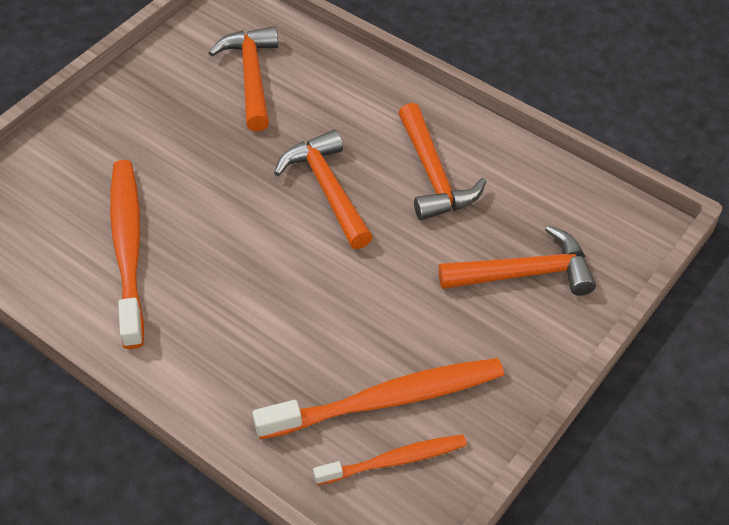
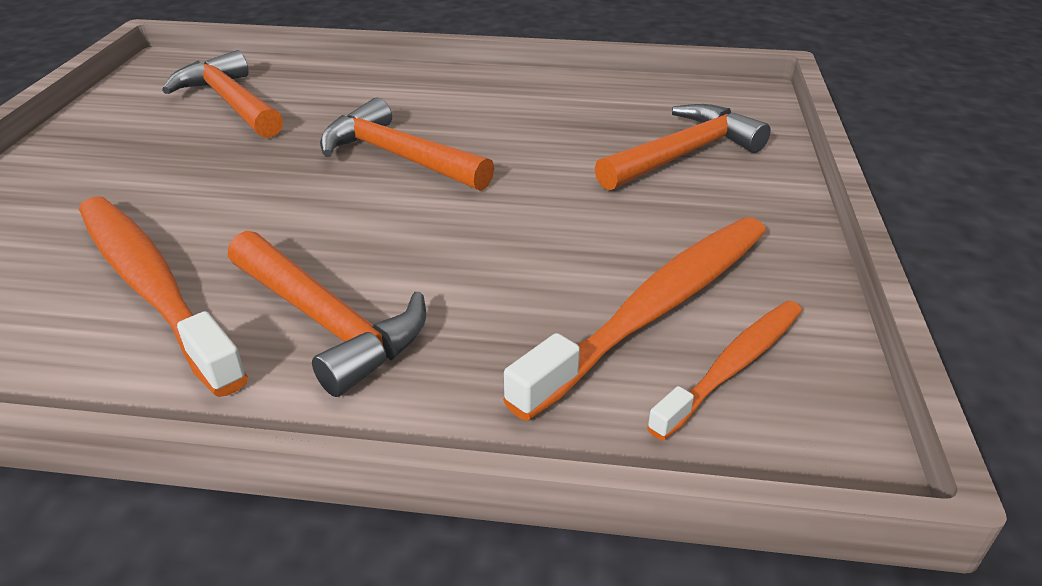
camera: 30 degrees left, 15 degrees down
orange hammer [398,103,487,220] -> orange hammer moved to [228,231,426,397]

